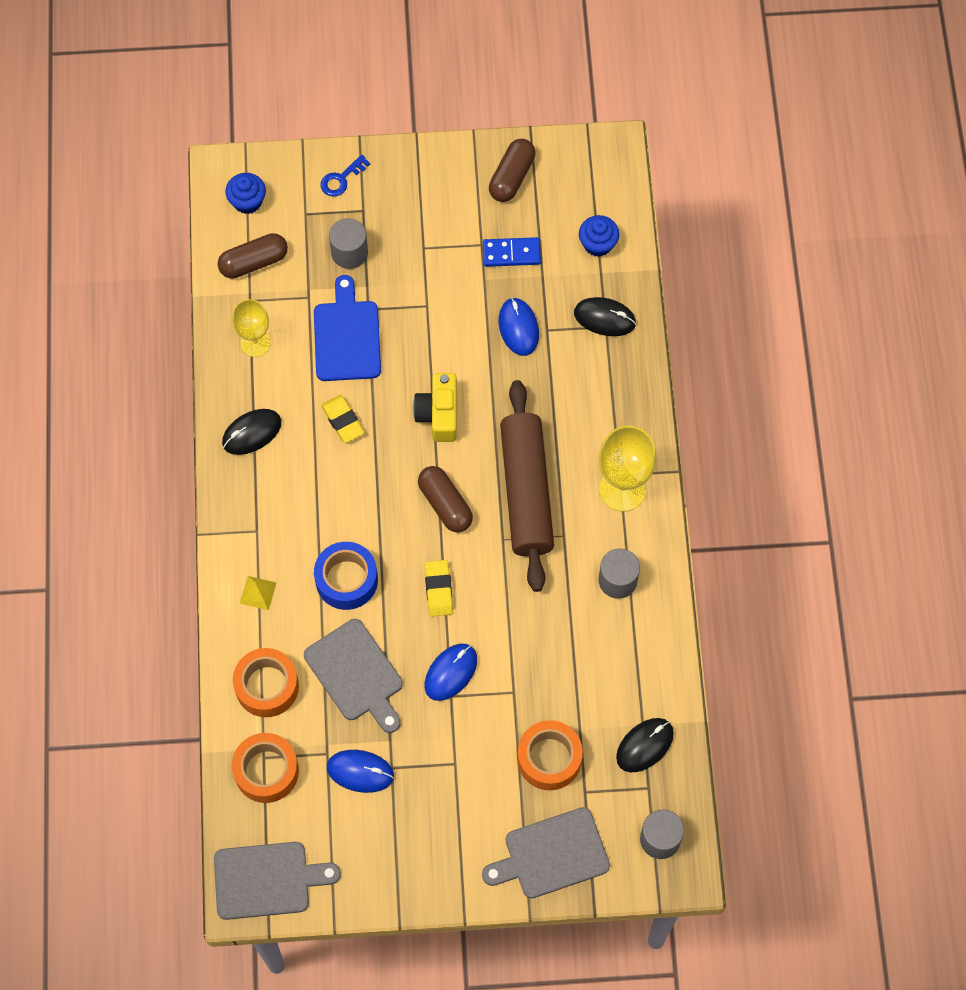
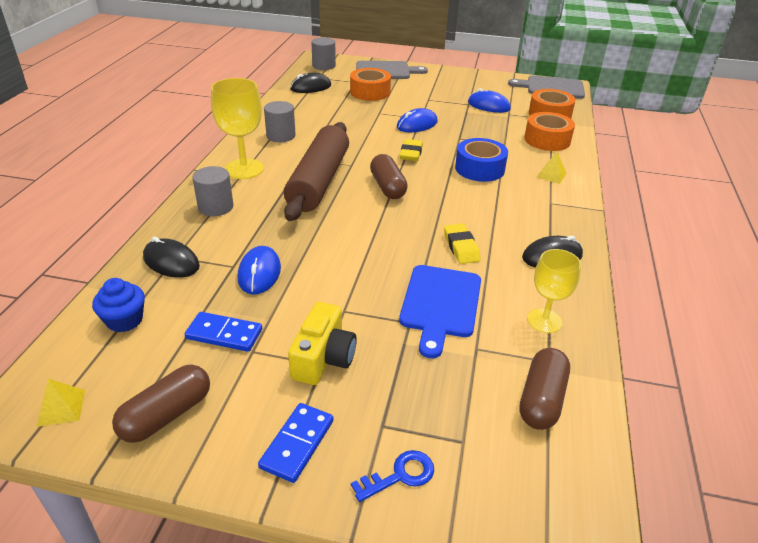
camera: 165 degrees left, 30 degrees down
brown capsule [218,233,288,279] -> brown capsule turned 60 degrees counterclockwise [519,348,570,430]
blue cupcake [225,173,266,214] -> none
grey cutting board [304,619,403,733] -> none
grey cylinder [329,218,368,269] -> grey cylinder moved to [192,166,234,216]
yellow camera [413,373,457,442] -> yellow camera moved to [288,302,357,385]
none -> yellow pyramid [36,379,85,427]
none -> blue domino [258,403,333,483]

